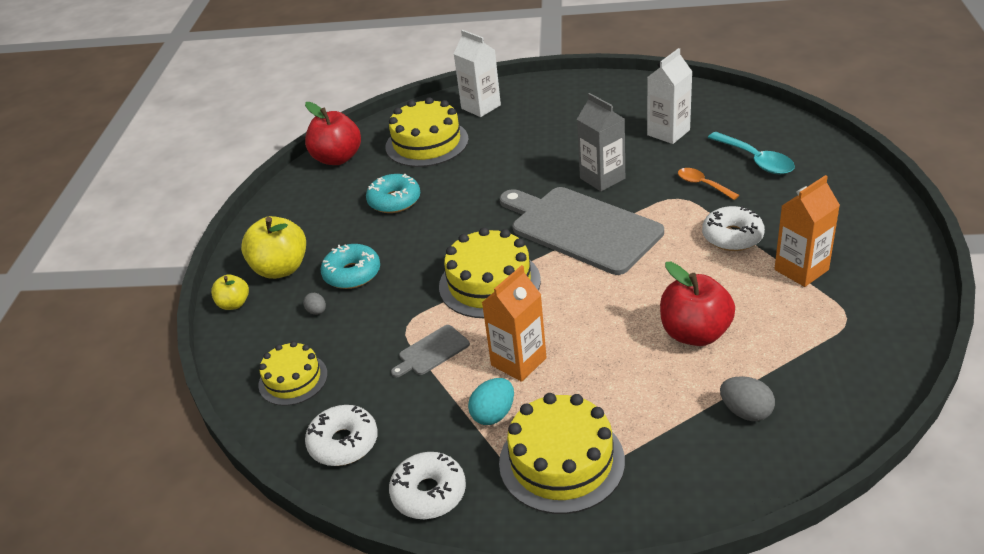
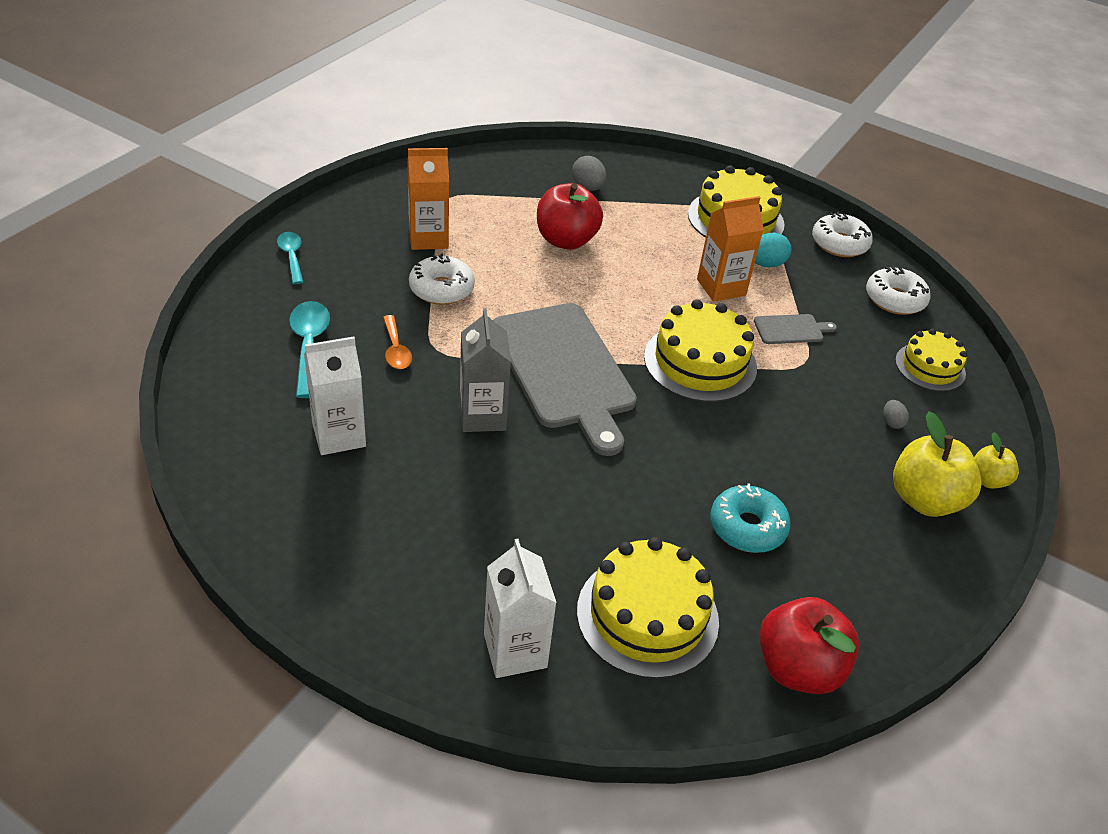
camera: 160 degrees left, 5 degrees up
turquoise donut [320,244,380,289] -> none
none -> turquoise spoon [277,232,303,284]

